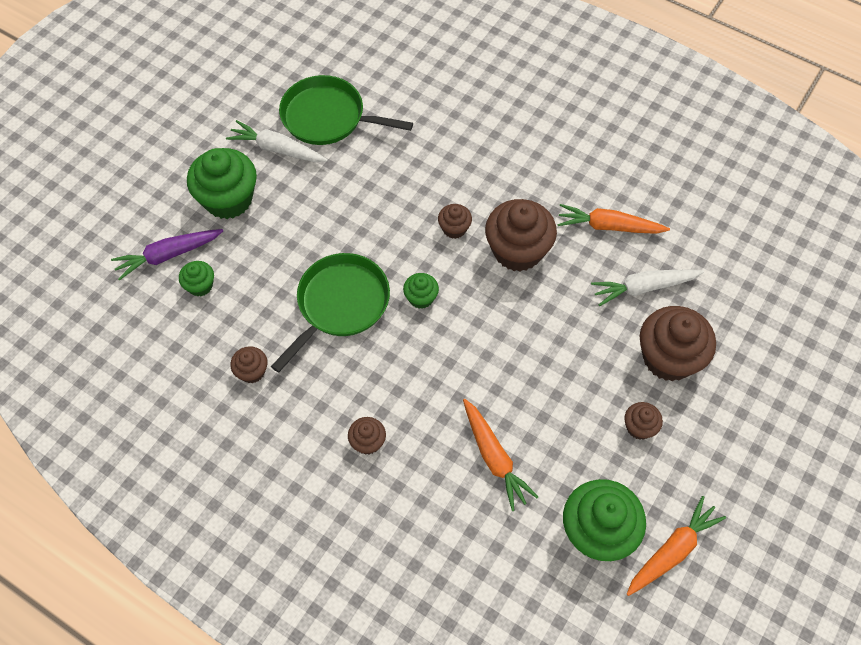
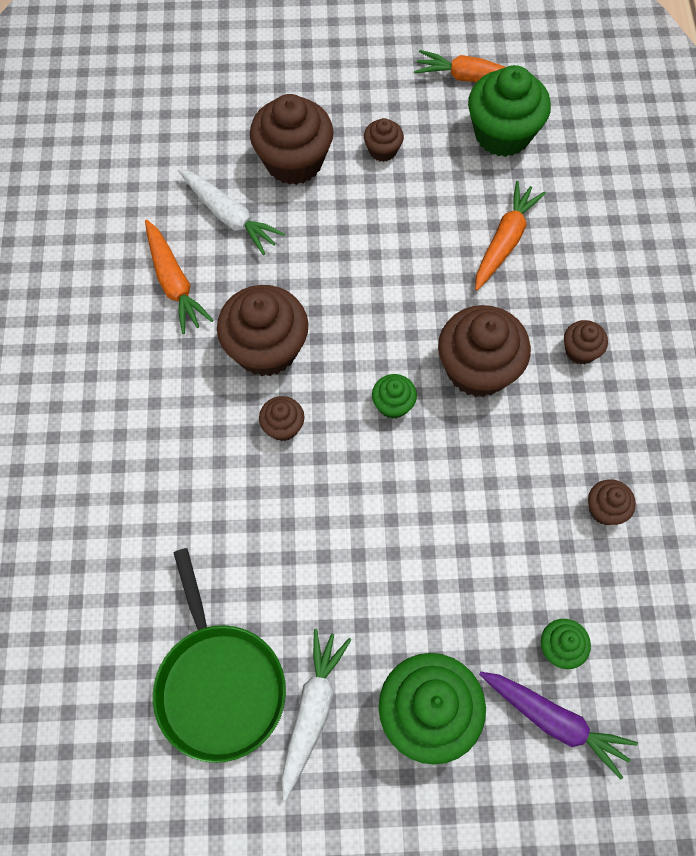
camera: 125 degrees left, 5 degrees up
white carrot [226,120,328,162] -> white carrot turned 150 degrees counterclockwise [282,629,351,800]
green pan [271,253,390,373] -> none
none -> brown cupcake [438,305,531,397]

